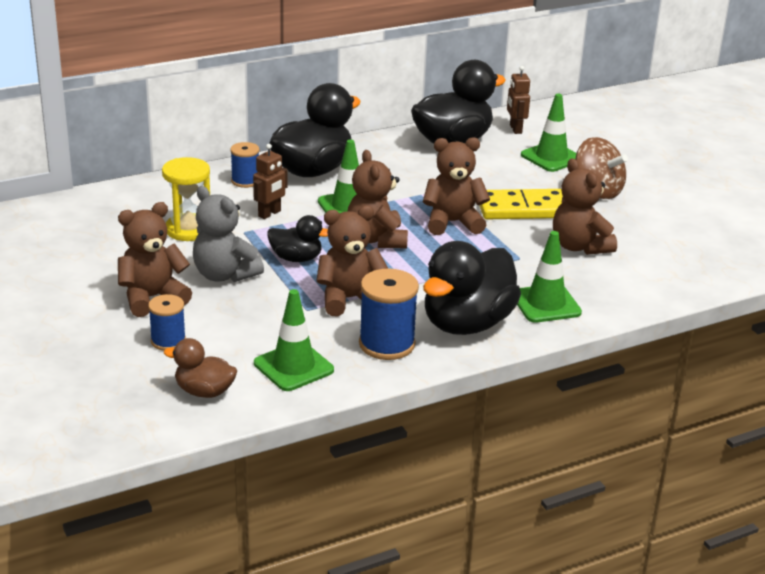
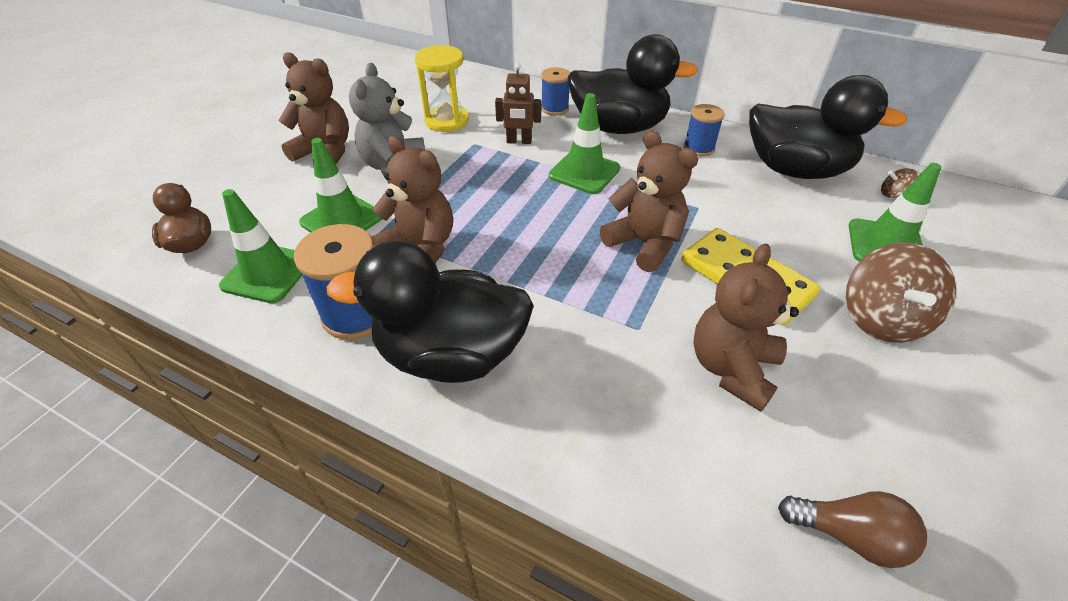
camera: 55 degrees right, 15 degrees up
blue spool [148,294,186,351] -> blue spool moved to [684,104,724,157]
black duck [267,215,328,262] -> none
brown teddy bear [348,150,408,249] -> none
brown robot [507,66,530,134] -> brown spinning top [881,168,918,198]
green traffic cone [517,231,582,323] -> green traffic cone moved to [299,138,382,233]
none -> brown light bulb [778,491,927,568]

